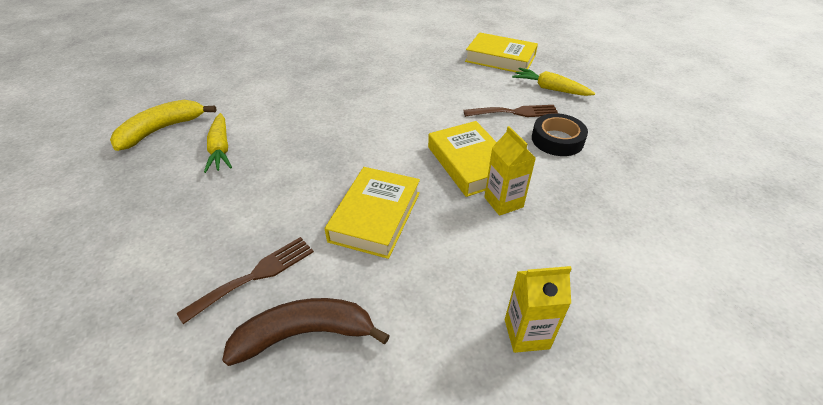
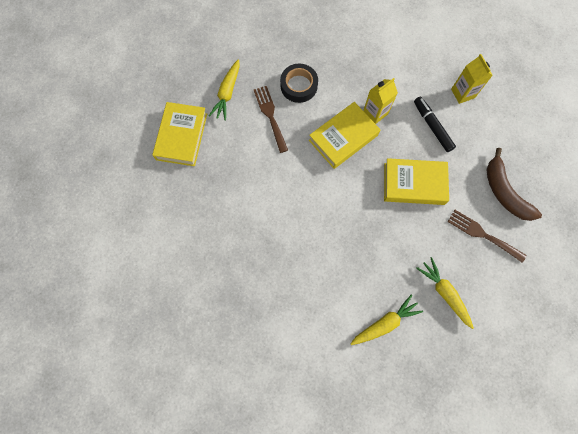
camera: 105 degrees left, 30 degrees up
yellow banana [110,100,217,151] -> none
none -> black marker [414,96,456,152]
none -> yellow carrot [416,257,474,329]

